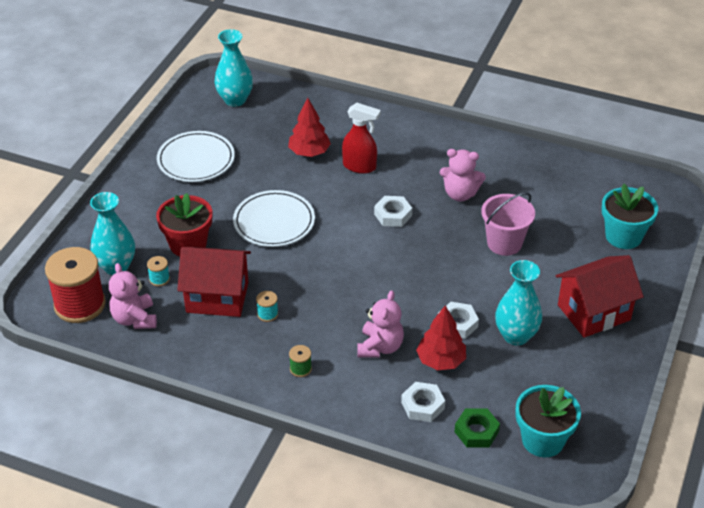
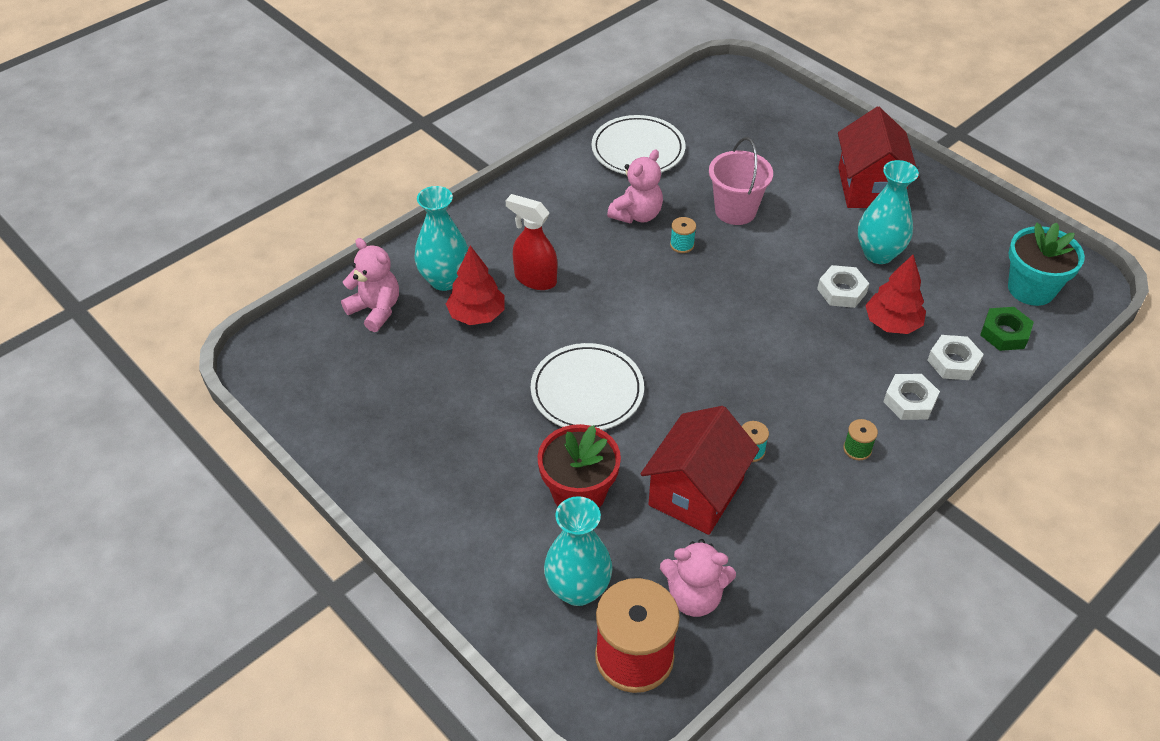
camera: 65 degrees left, 5 degrees up
turquoise spool [147,256,170,286] -> turquoise spool moved to [670,217,696,253]
white plate [157,131,235,182] -> white plate moved to [592,115,685,175]
turquoise vase [214,29,253,107] -> turquoise vase moved to [414,186,468,291]
red spray bottle [342,103,381,174] -> red spray bottle turned 105 degrees counterclockwise [505,194,557,290]
pink teddy bear [357,290,404,358] -> pink teddy bear moved to [341,238,399,332]
white nut [374,196,412,227] -> white nut moved to [883,374,940,420]
turquoise flower pot [602,184,658,249] -> none

